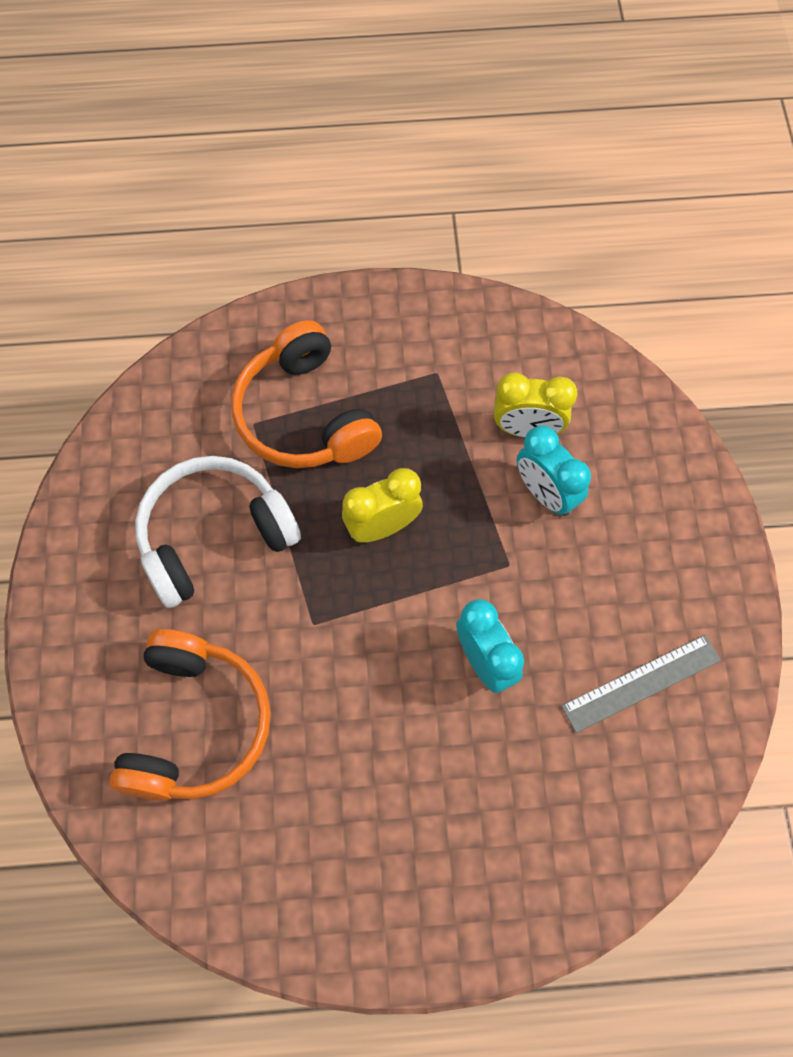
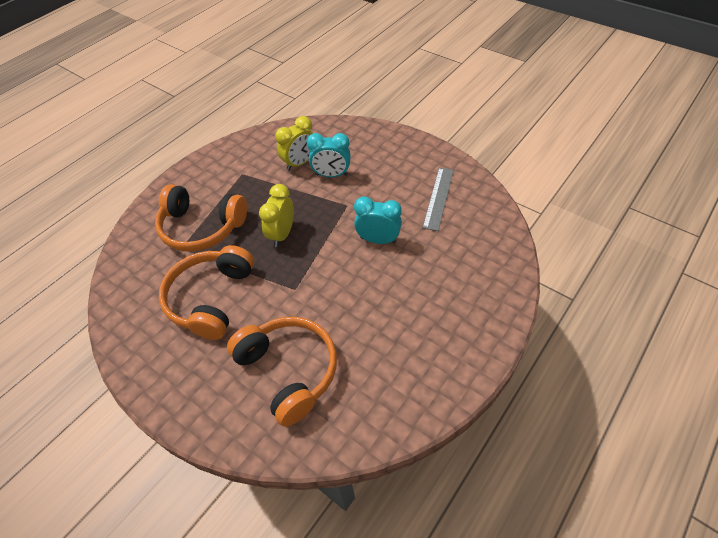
camera: 45 degrees left, 15 degrees down
white headphones [135,456,301,608] -> orange headphones [159,245,254,340]

